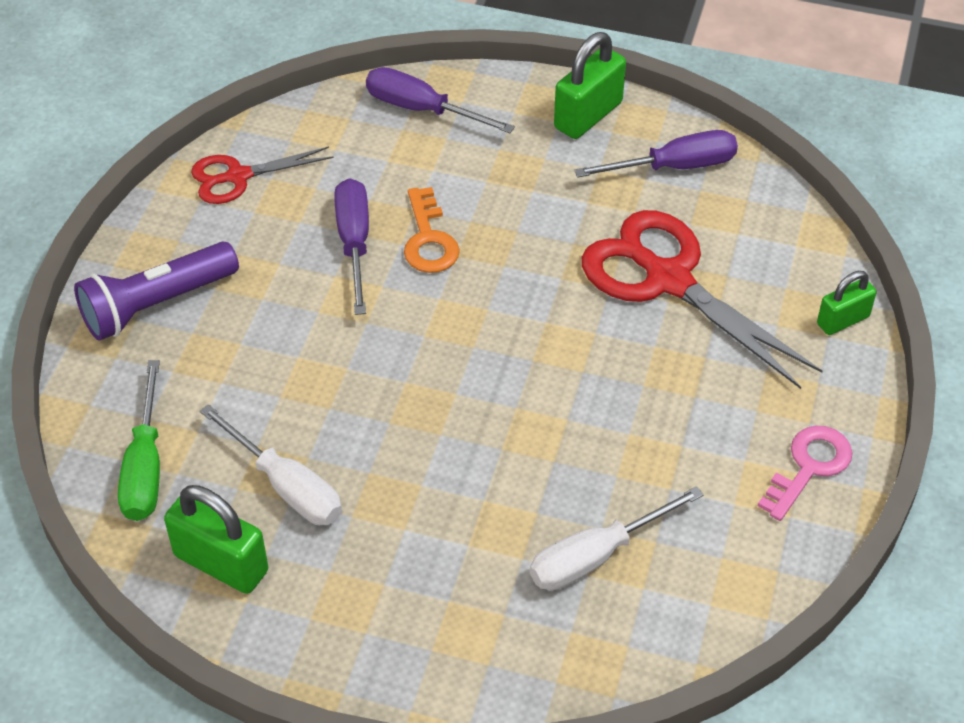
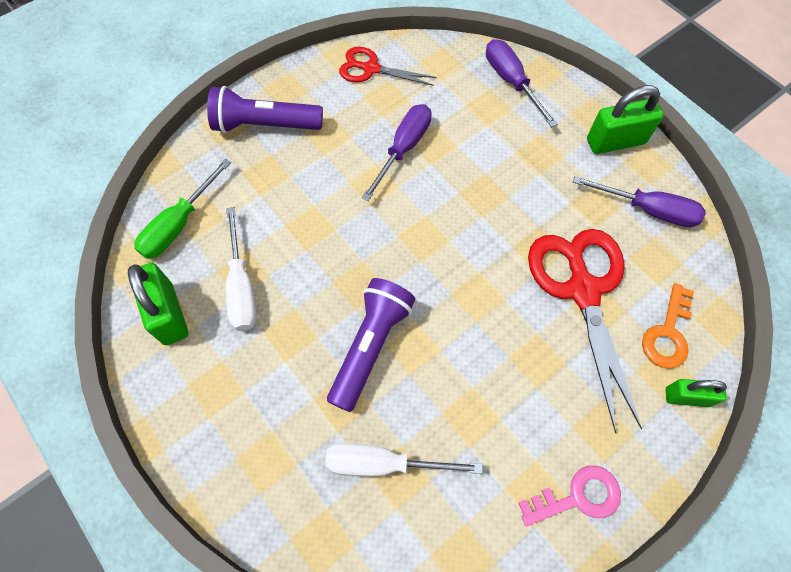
camera: 35 degrees right, 15 degrees up
orange key [404,187,460,273] -> orange key moved to [642,283,694,369]
none -> purple flashlight [327,278,415,412]

